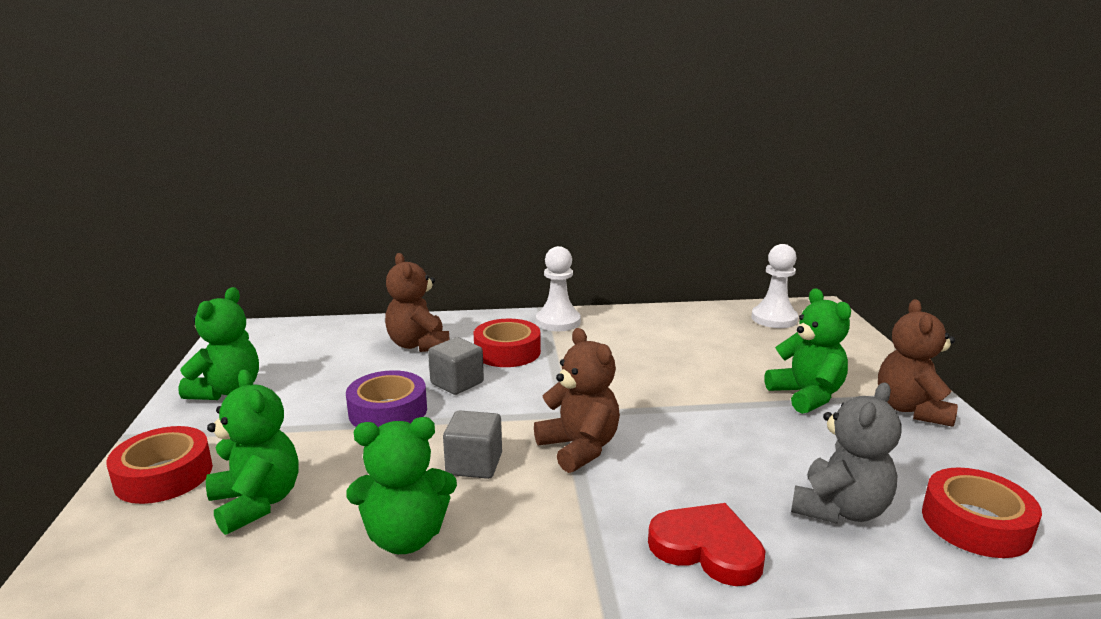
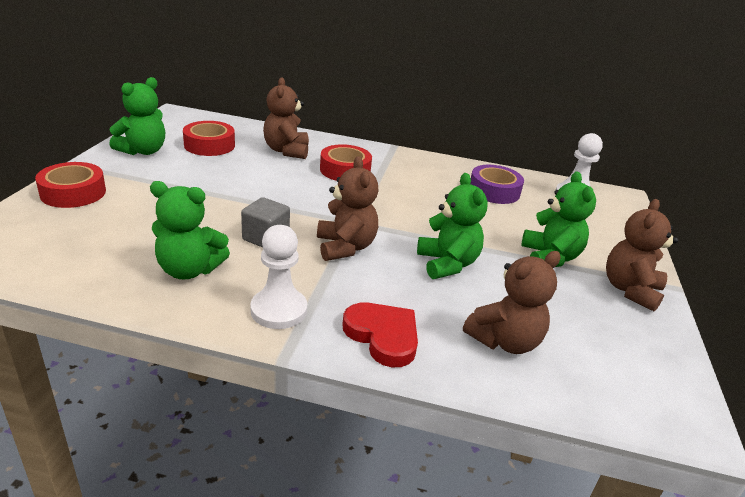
camera: 15 degrees right, 10 degrees up
green teddy bear [206,369,299,535] -> green teddy bear moved to [417,173,488,279]
purple tape [346,370,427,427] -> purple tape moved to [471,165,524,204]
grey cube [428,337,484,395] -> none
white pawn [536,246,581,331] -> white pawn moved to [250,225,307,329]
grey teddy bear [791,383,902,524] -> brown teddy bear [463,251,561,354]
red tape [922,467,1042,558] -> red tape moved to [183,121,235,156]

